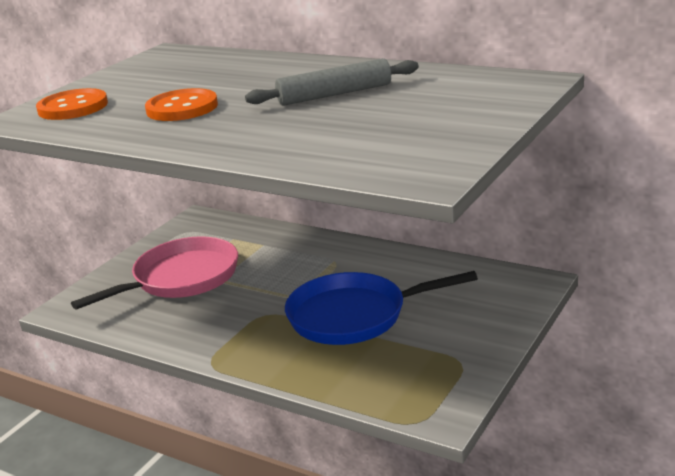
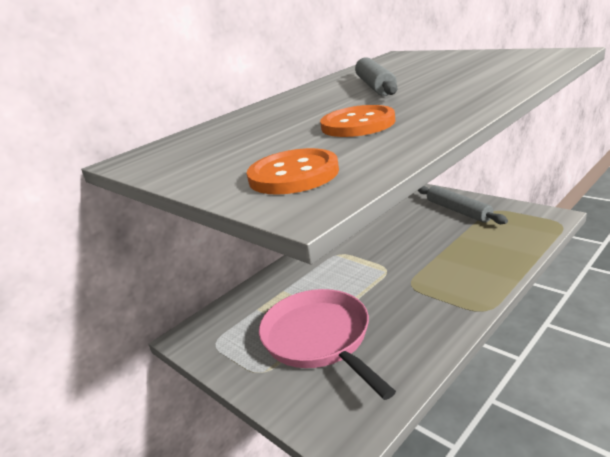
camera: 75 degrees left, 0 degrees up
blue pan [285,271,478,345] -> none
none -> grey rolling pin [418,186,508,224]

